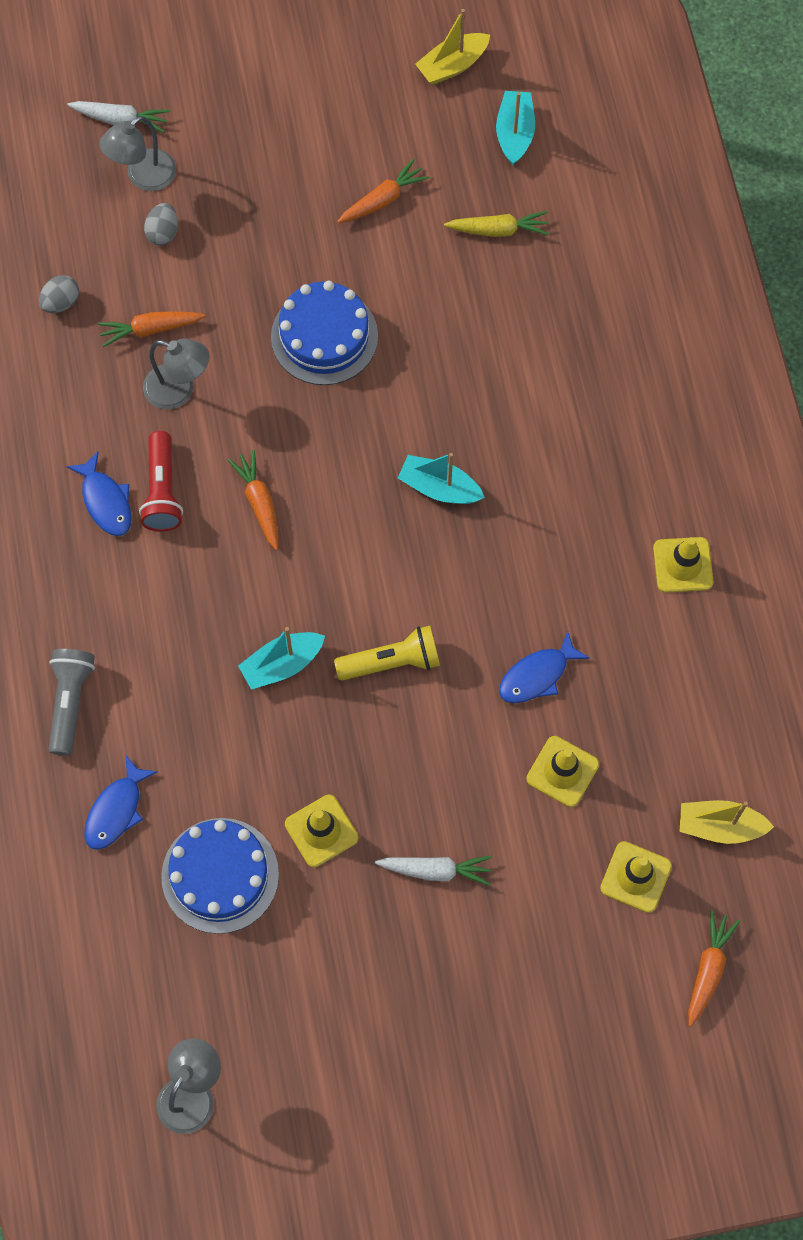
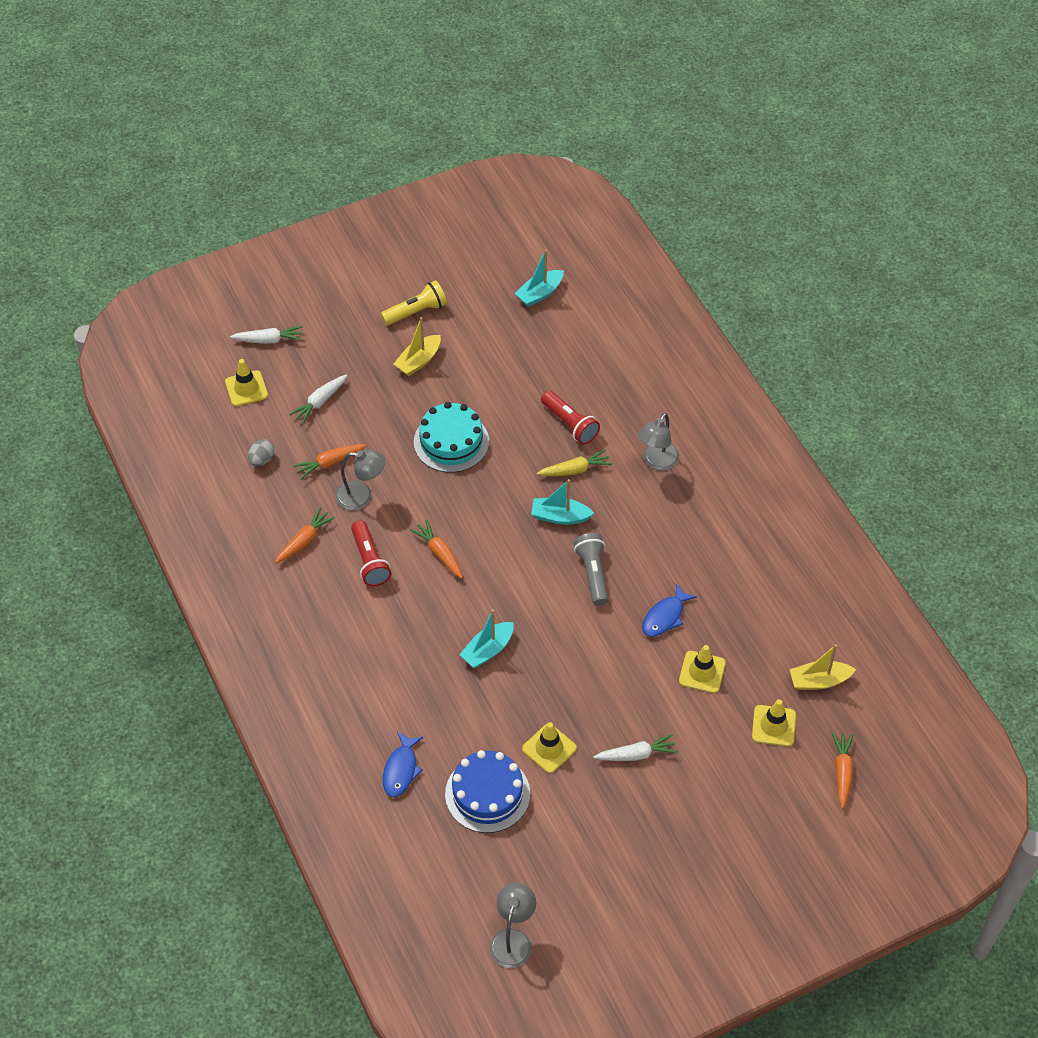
camera: 15 degrees left, 15 degrees down
grey flashlight [49,649,95,756] -> grey flashlight moved to [574,533,609,606]
blue fish [67,452,132,536] -> none
grey lamp [100,116,176,191] -> grey lamp moved to [638,413,679,470]
grey egg [144,203,178,246] -> white carrot [289,375,347,424]
blue cake [271,281,378,385] -> turquoise cake [414,402,489,473]
yellow flashlight [334,626,440,681] -> yellow flashlight moved to [381,280,447,326]
orange carrot [337,159,430,223] -> orange carrot moved to [275,507,335,563]
yellow boat [415,9,490,85] -> yellow boat moved to [394,317,441,376]
yellow carrot [444,211,549,237] -> yellow carrot moved to [536,449,612,476]
turquoise boat [496,91,535,165] -> turquoise boat turned 120 degrees counterclockwise [515,250,564,307]
yellow traffic cone [653,537,714,593] -> yellow traffic cone moved to [225,359,268,406]
none -> red flashlight [541,391,600,445]

